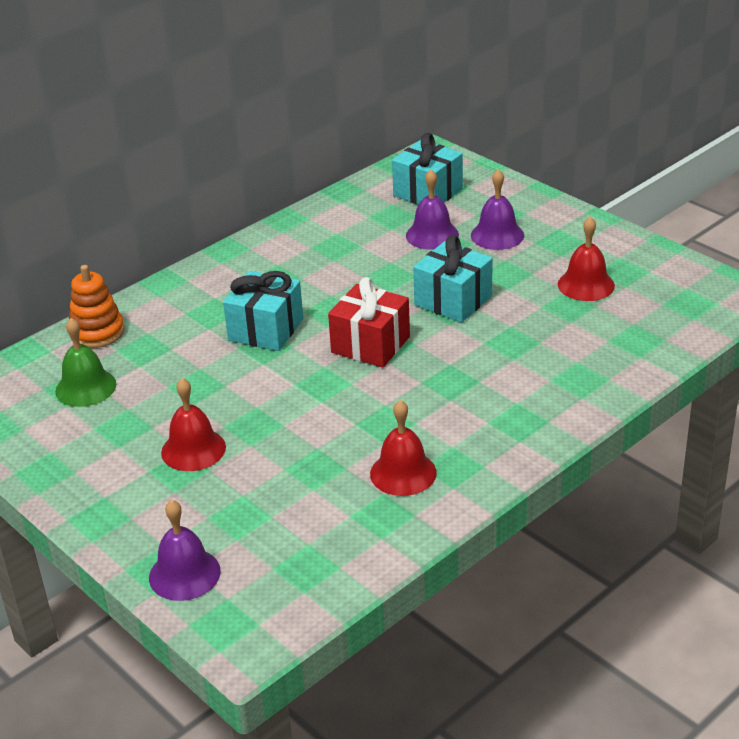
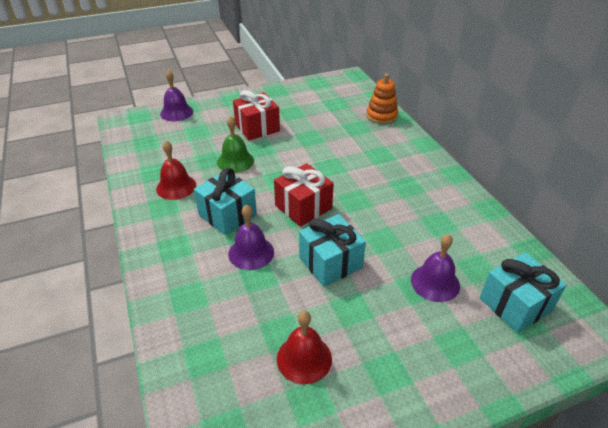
camera: 110 degrees right, 5 degrees up
green bell [55,318,116,407] -> green bell moved to [217,116,254,173]
red bell [161,378,226,471] -> red gift [233,90,280,140]
turquoise gift [223,271,303,351] -> turquoise gift moved to [194,168,257,235]
purple bell [471,169,524,250] -> purple bell moved to [228,205,274,270]

